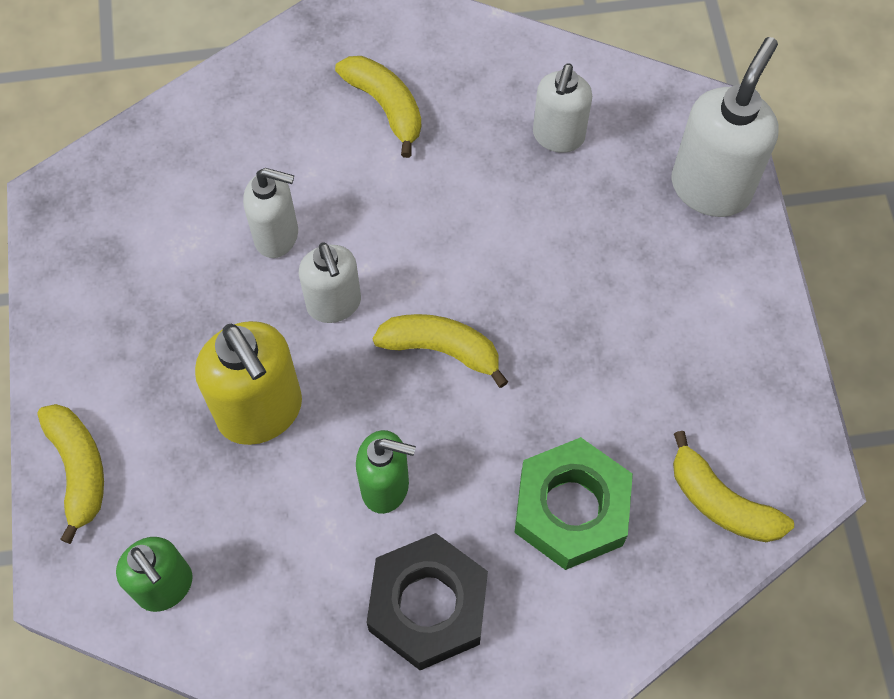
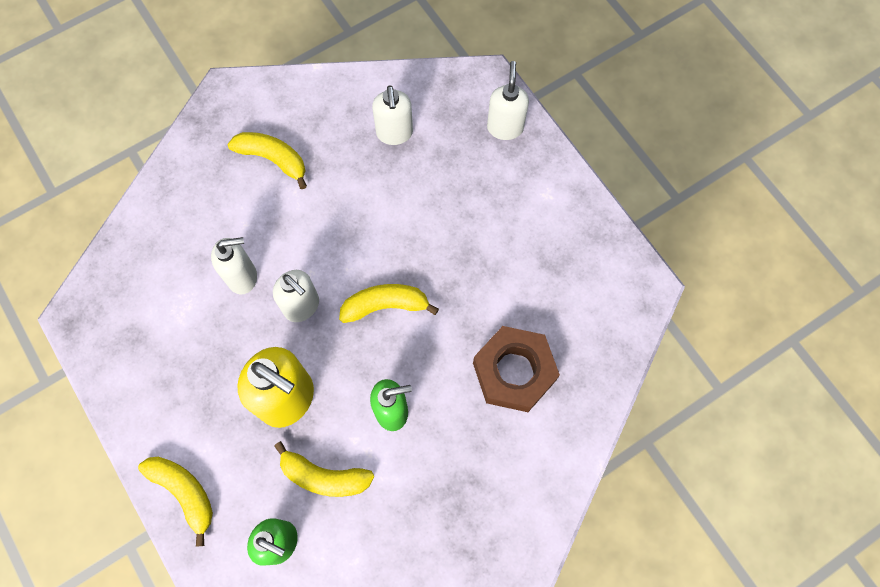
camera: 25 degrees left, 5 degrees up
black nut [366,533,488,670] -> none
green nut [514,437,633,570] -> brown nut [473,326,560,412]
white soap dispenser [672,37,779,217] -> white soap dispenser [487,61,529,140], size x0.65
yellow banana [673,431,794,542] -> yellow banana moved to [274,441,375,497]

